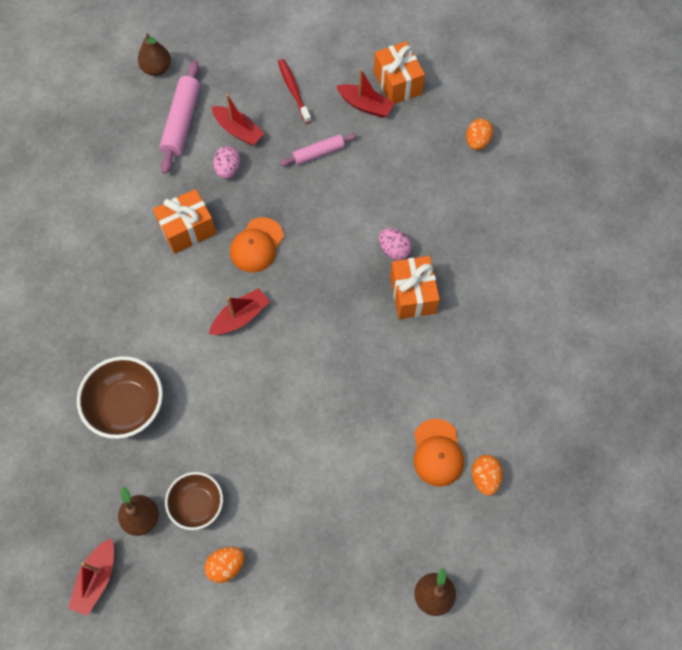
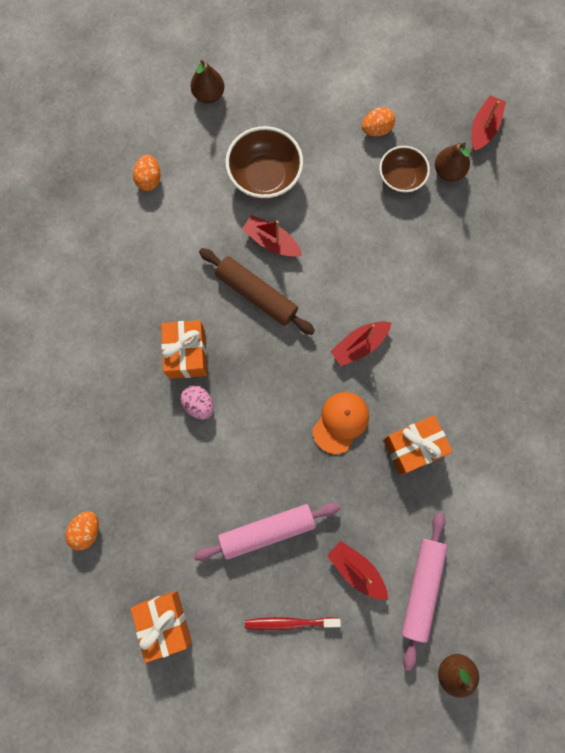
camera: 175 degrees left, 10 degrees up
brown bowl [77,356,163,439] -> brown bowl moved to [225,126,303,200]
pink egg [213,146,240,179] -> none
red toothbrush [278,59,311,124] -> red toothbrush turned 105 degrees clockwise [245,617,341,630]
pink rolling pin [280,133,357,166] -> pink rolling pin [193,503,340,561], size x1.61
red boat [336,69,395,118] -> red boat moved to [242,215,302,257]
orange cap [414,419,464,486] -> none
none -> brown rolling pin [199,248,315,335]

